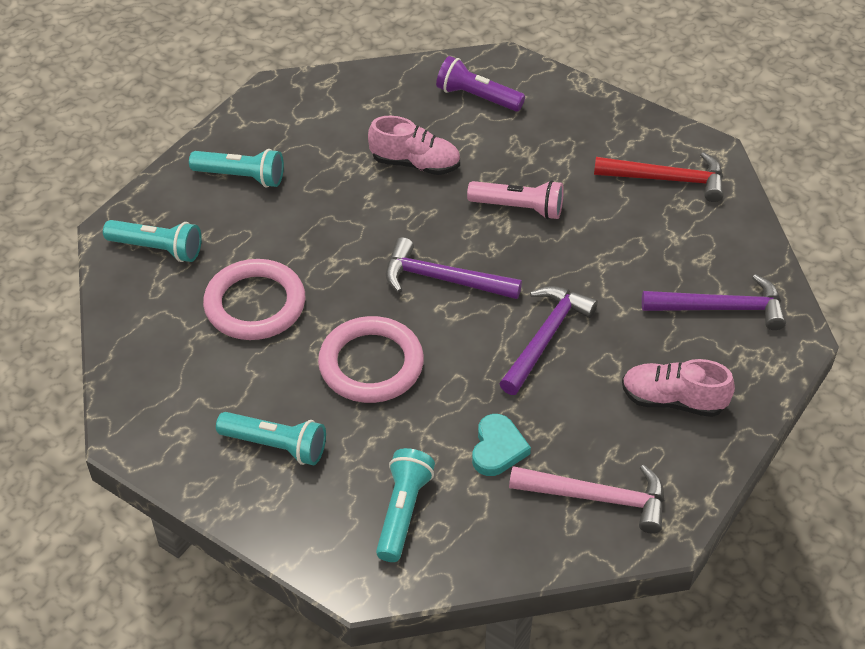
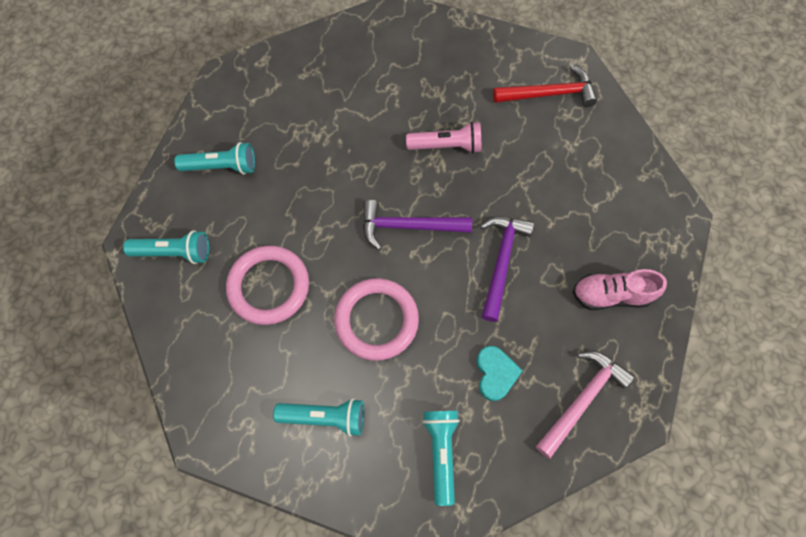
camera: 15 degrees left, 20 degrees up
pink shoe [368,116,460,175] -> none
purple flashlight [436,56,525,112] -> none
pink hammer [509,464,664,534] -> pink hammer turned 45 degrees counterclockwise [536,351,635,459]
purple hammer [642,274,786,330] -> none

